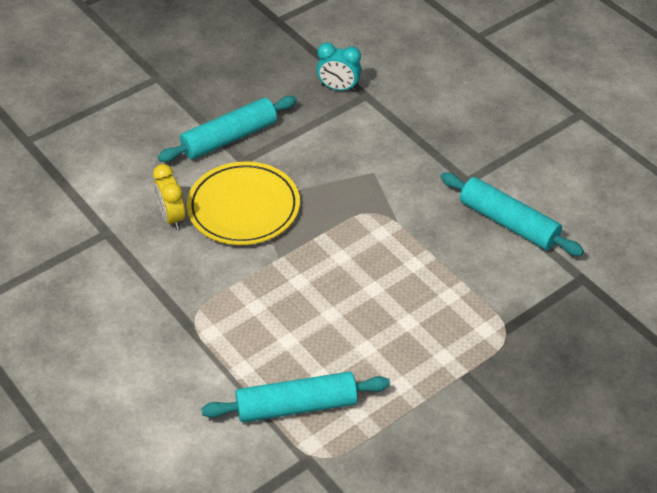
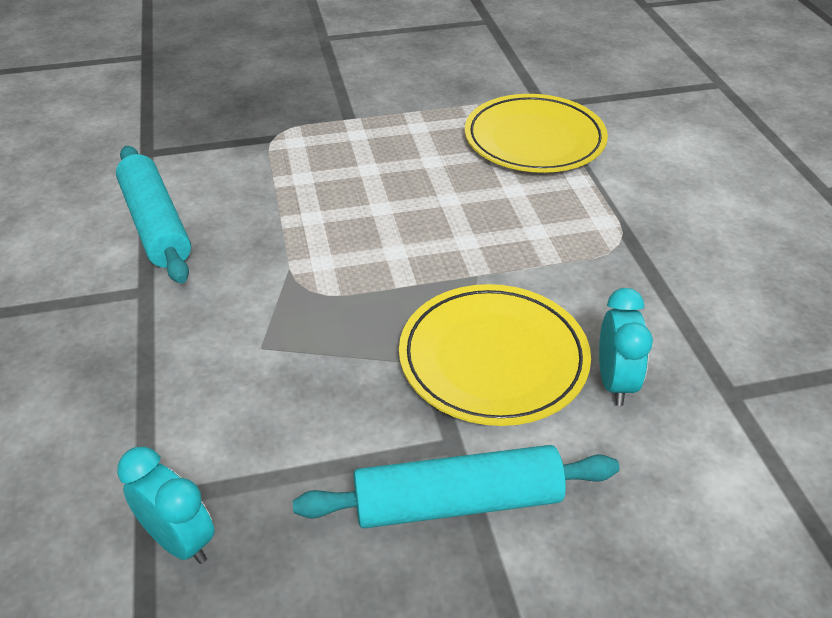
camera: 155 degrees left, 5 degrees down
yellow clock [153,164,186,230] -> turquoise clock [599,288,653,406]
turquoise rolling pin [201,372,390,422] -> yellow plate [465,94,608,173]

